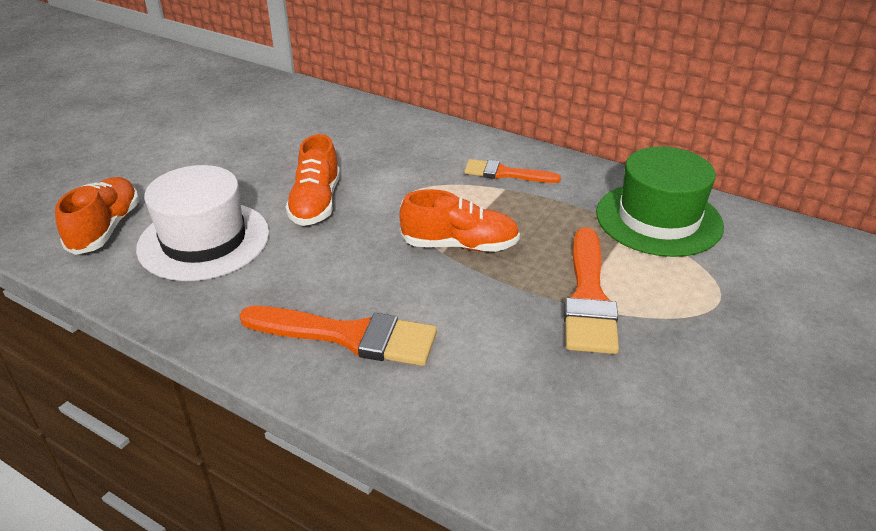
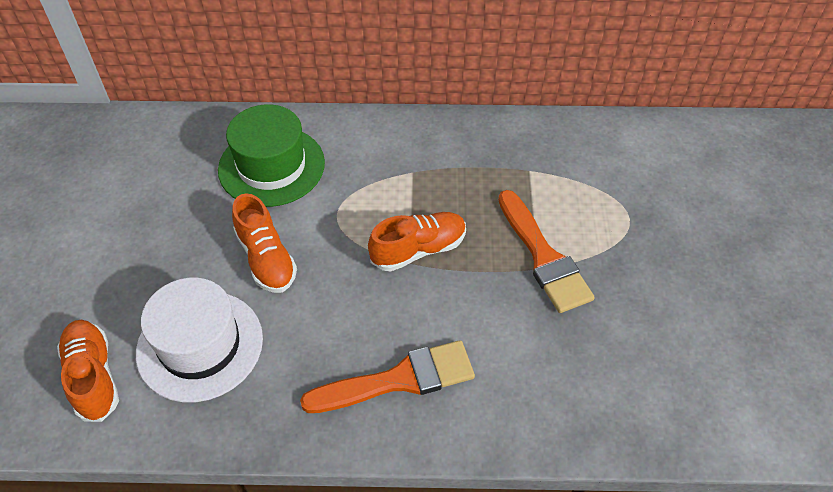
camera: 30 degrees left, 15 degrees up
orange brush [464,159,561,183] -> none
green hat [596,146,724,257] -> green hat moved to [218,104,325,207]

